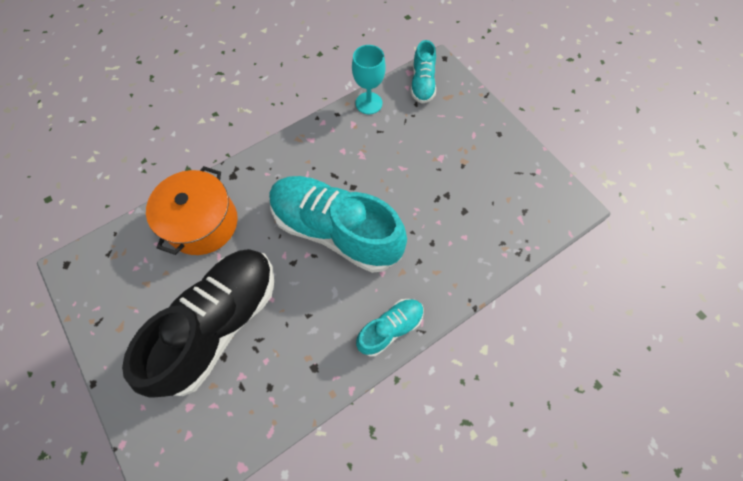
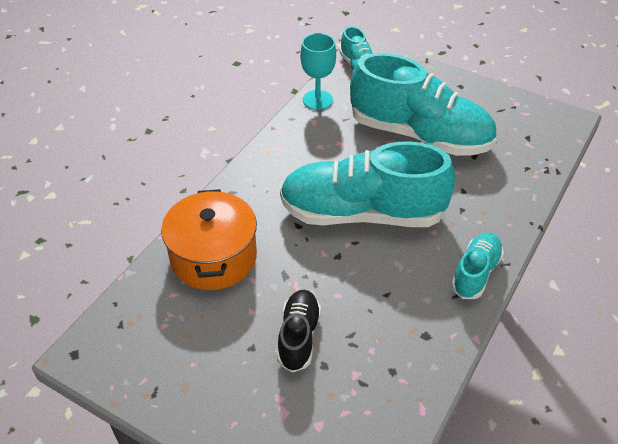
camera: 25 degrees left, 20 degrees down
black shoe [122,249,274,398] -> black shoe [277,290,321,373], size x0.49
none -> turquoise shoe [350,53,497,156]

